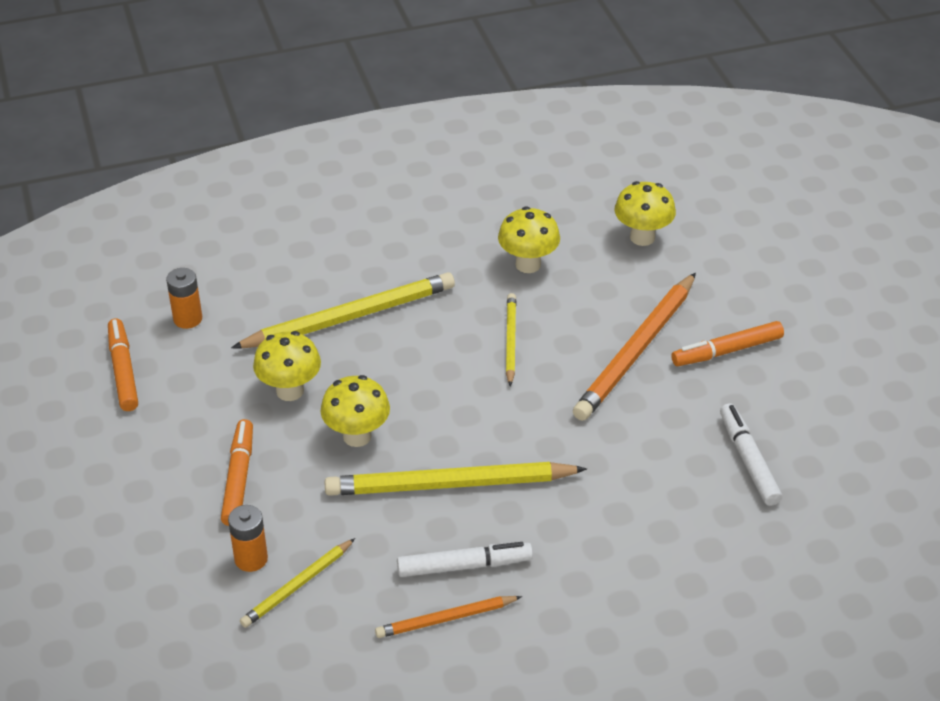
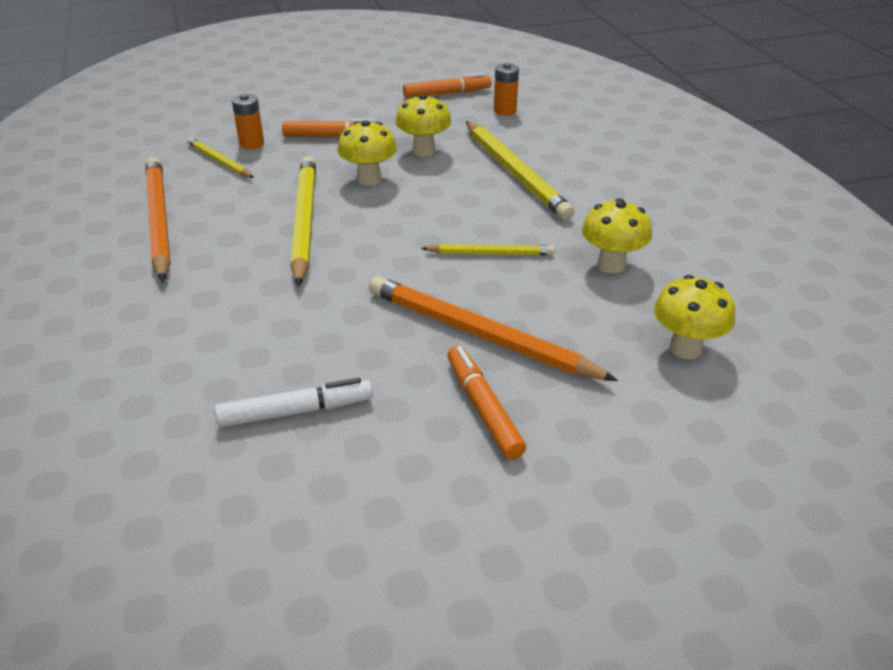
camera: 90 degrees right, 5 degrees down
orange pencil [375,596,522,638] -> orange pencil [146,157,171,282], size x1.85
white marker [397,542,533,577] -> none

